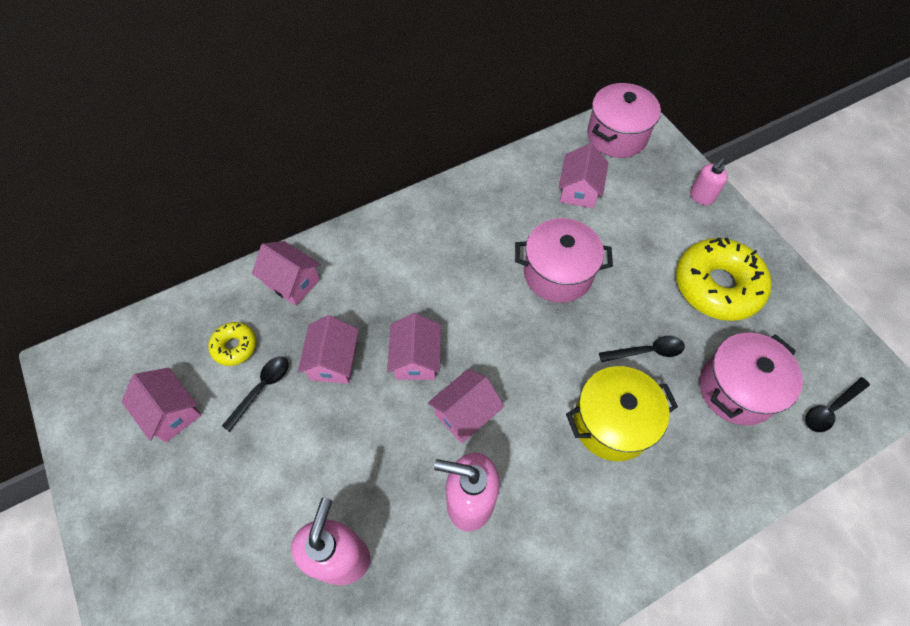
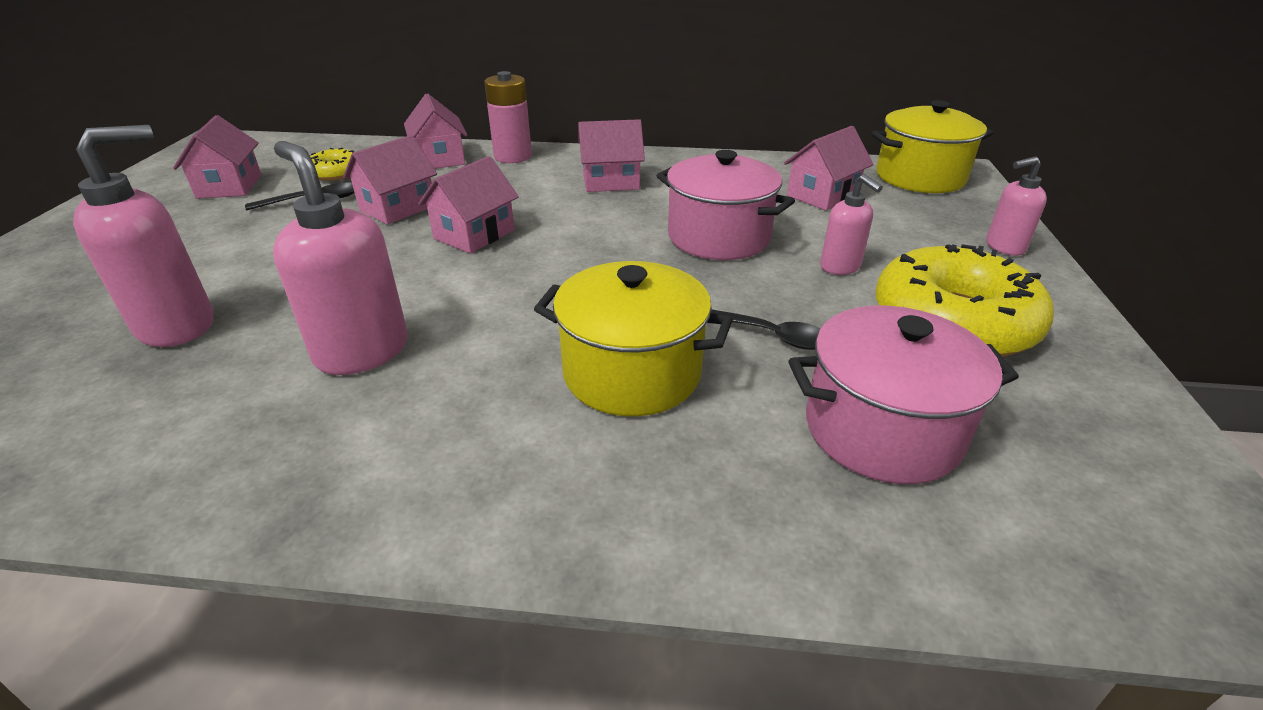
camera: 35 degrees right, 25 degrees down
pink house [428,369,504,444] -> pink house moved to [578,119,645,192]
pink pot [587,83,661,158] -> yellow pot [871,100,993,193]
black spoon [805,377,870,432] -> none
none -> pink battery [484,71,532,163]
none -> pink soap dispenser [820,174,883,275]

